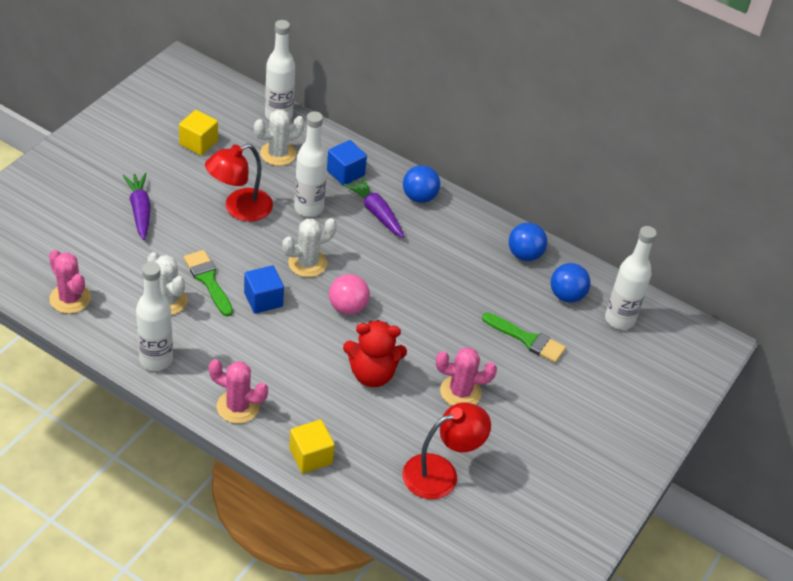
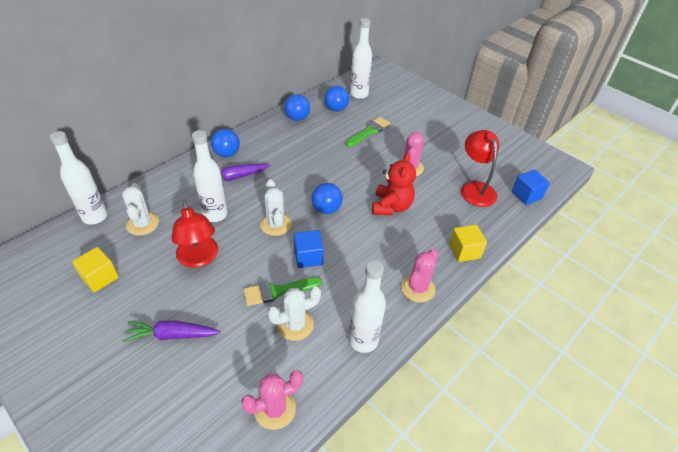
camera: 75 degrees left, 0 degrees up
blue cube [327,140,367,186] -> blue cube moved to [512,170,550,205]
pink ball [329,274,370,315] -> blue ball [312,183,343,214]

